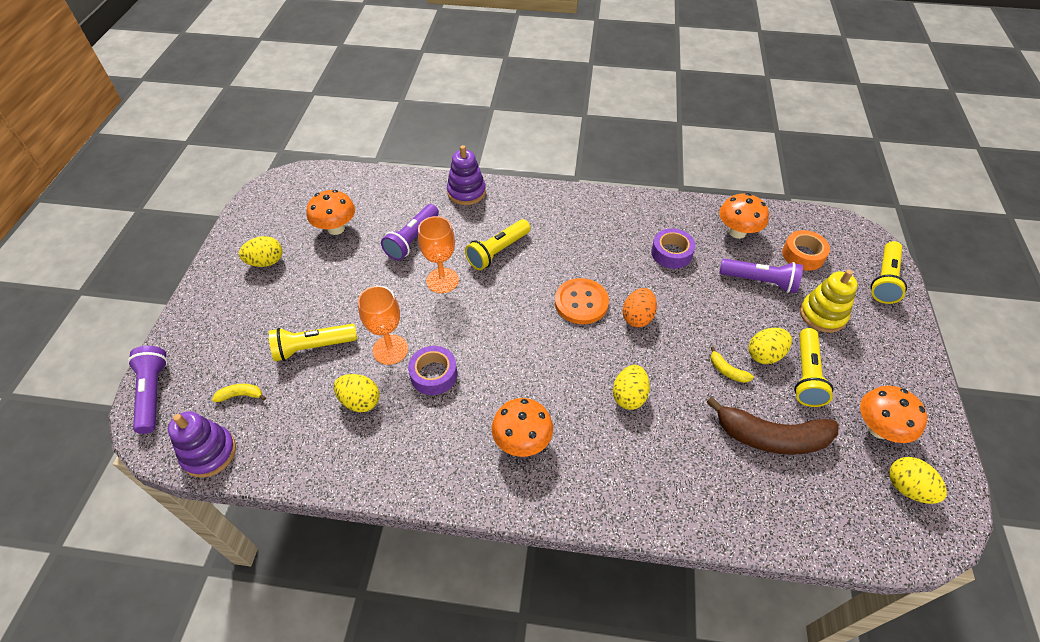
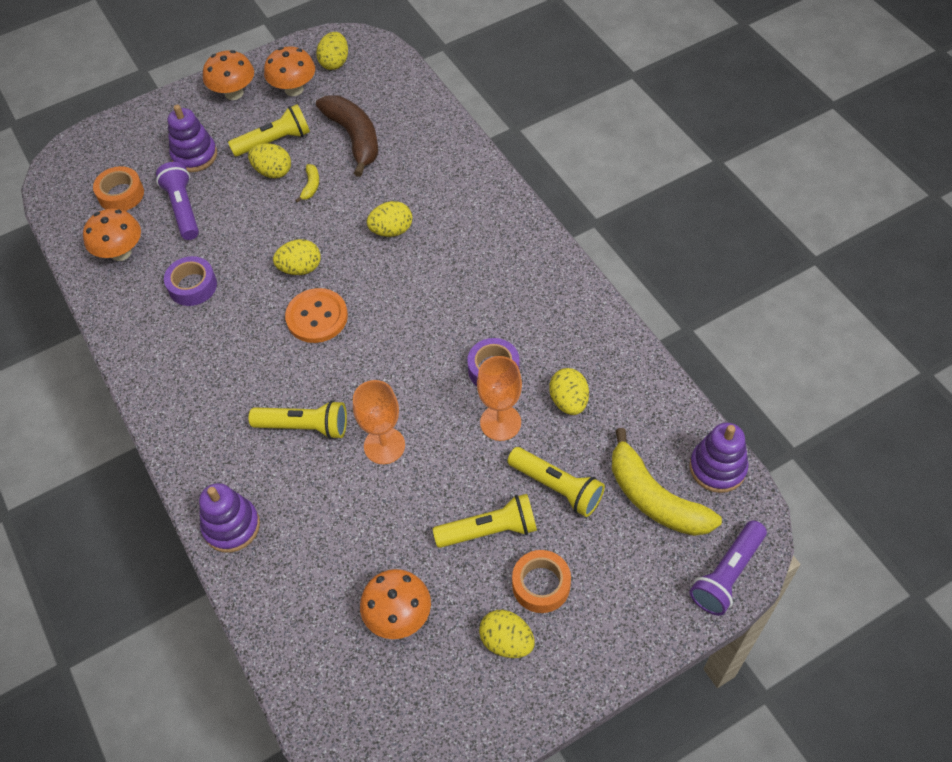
camera: 125 degrees left, 5 degrees up
yellow banana [212,384,266,402] -> yellow banana [612,428,722,536], size x2.34
purple flashlight [381,204,439,260] -> none
orange mushroom [492,398,553,457] -> orange mushroom moved to [203,50,254,100]
orange egg [622,288,657,328] -> yellow egg [273,239,321,275]
yellow stacking toy [800,270,858,333] -> purple stacking toy [168,105,217,172]
yellow flashlight [871,241,907,304] -> yellow flashlight moved to [433,494,537,548]
none -> orange tape [512,550,571,613]

